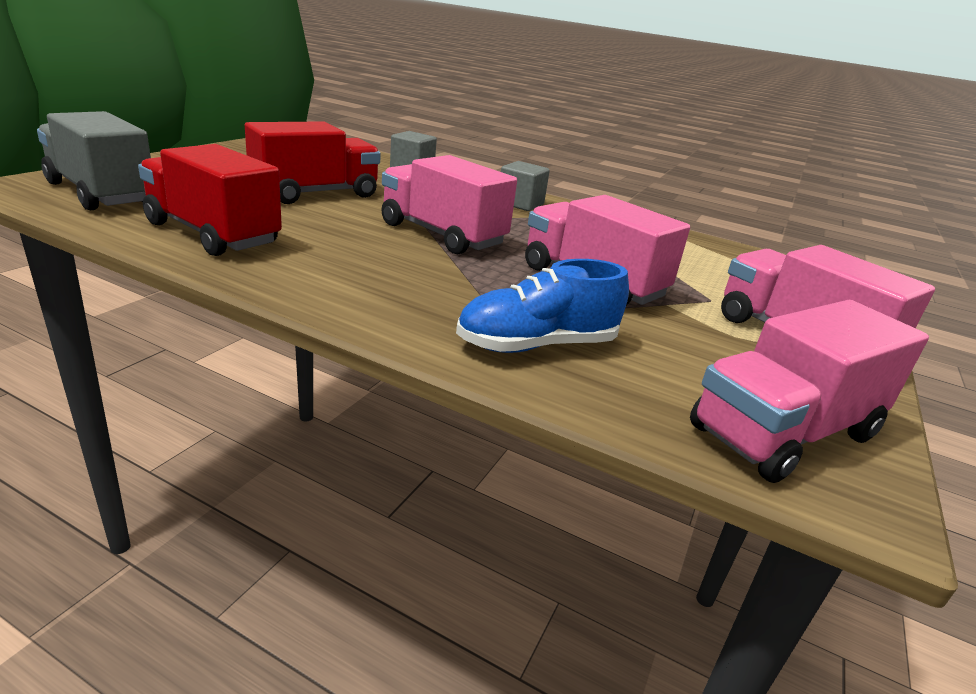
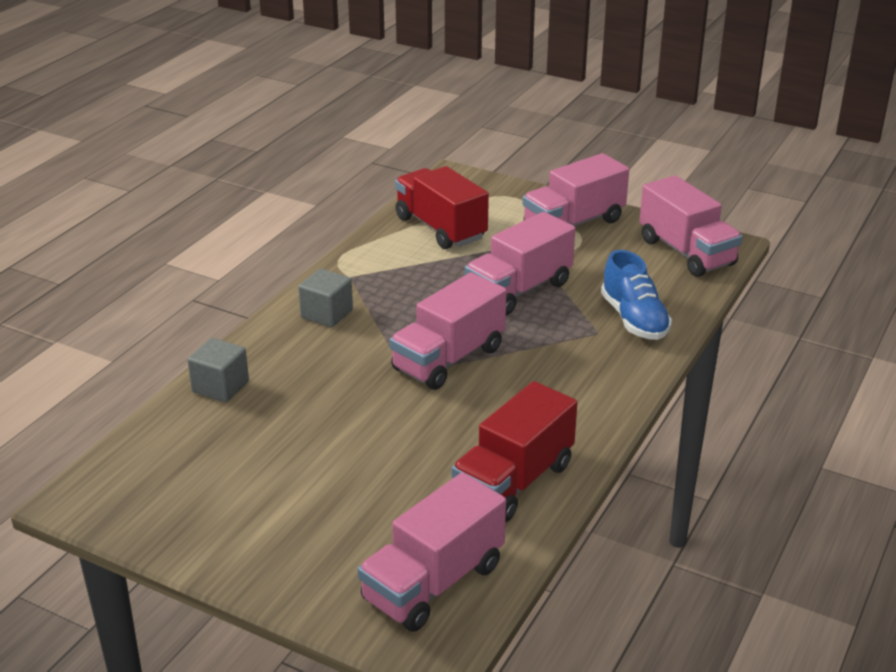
camera: 85 degrees left, 5 degrees up
grey truck [37,111,151,210] -> pink truck [358,472,506,632]
red truck [245,121,381,204] -> red truck moved to [395,166,489,249]

